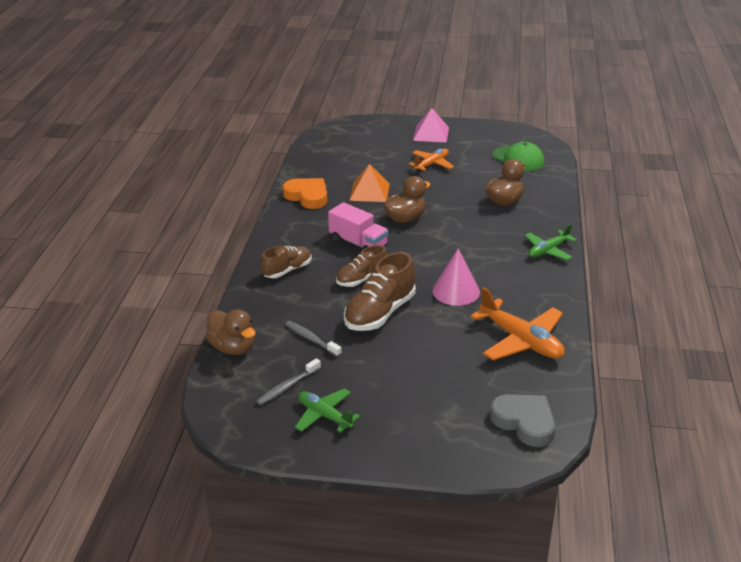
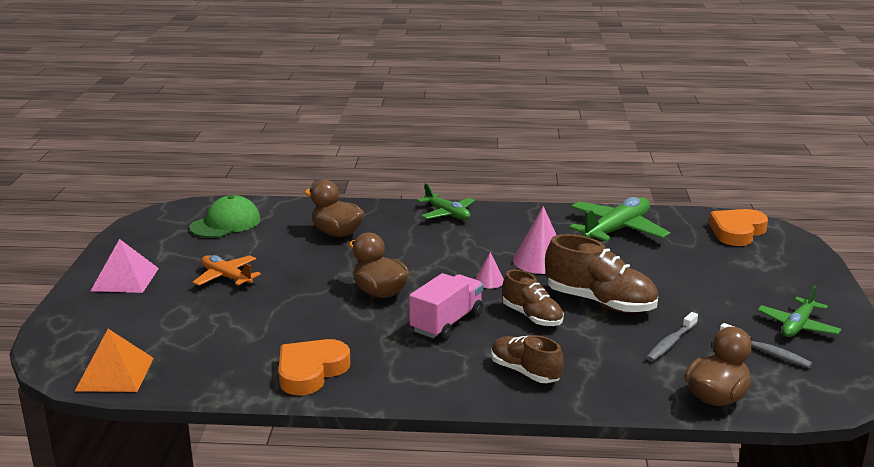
camera: 95 degrees left, 10 degrees down
orange pyramid [349,164,390,202] -> orange pyramid moved to [75,329,154,392]
orange plane [470,287,565,360] -> green plane [569,197,670,241]
grey heart [490,394,556,447] -> orange heart [709,209,768,246]
none -> pink cone [475,252,504,289]

